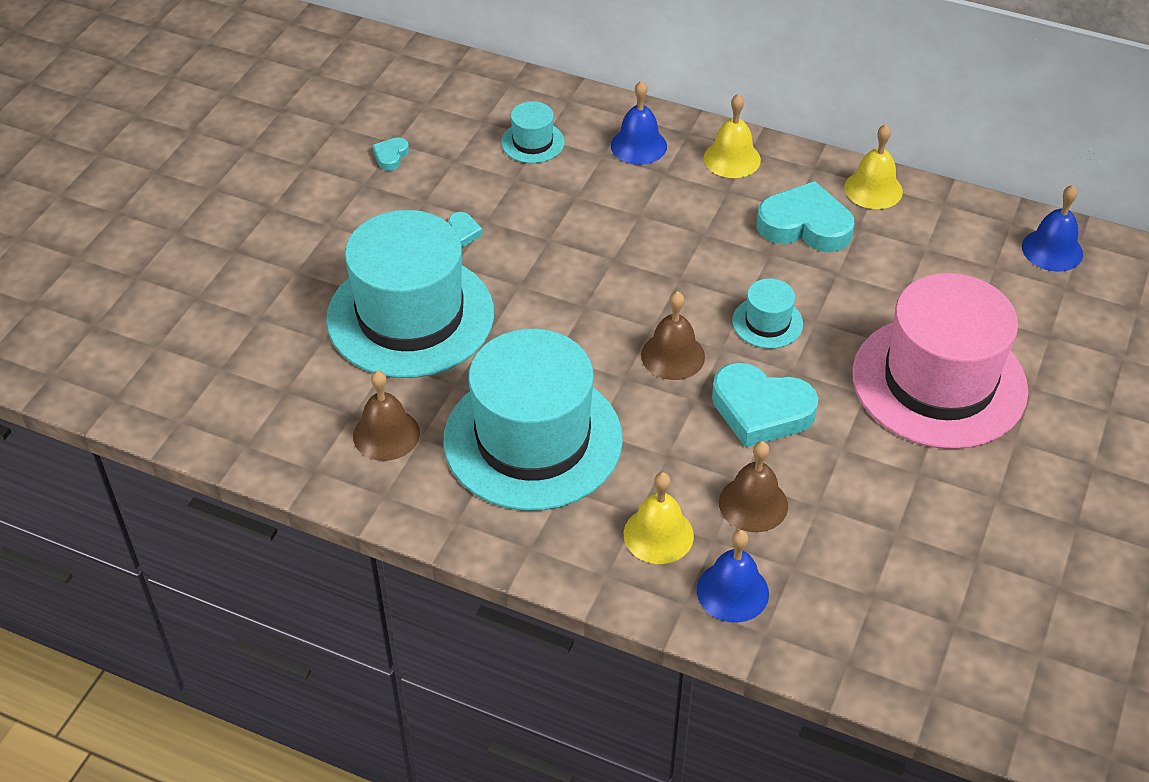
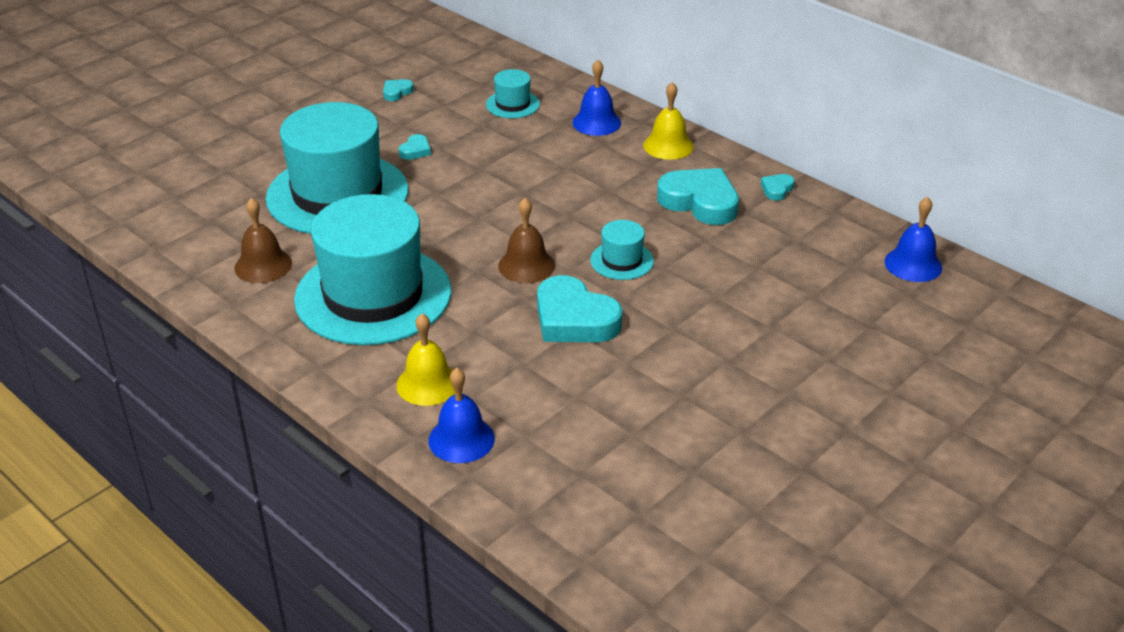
camera: 20 degrees right, 10 degrees down
brown bell [719,441,788,532] -> none
yellow bell [844,124,903,209] -> turquoise heart [761,174,795,201]
pink hat [853,273,1028,449] -> none

